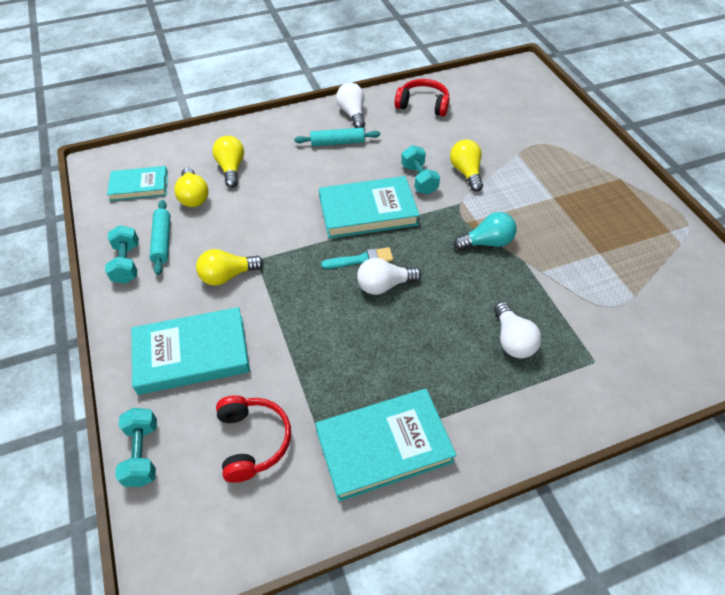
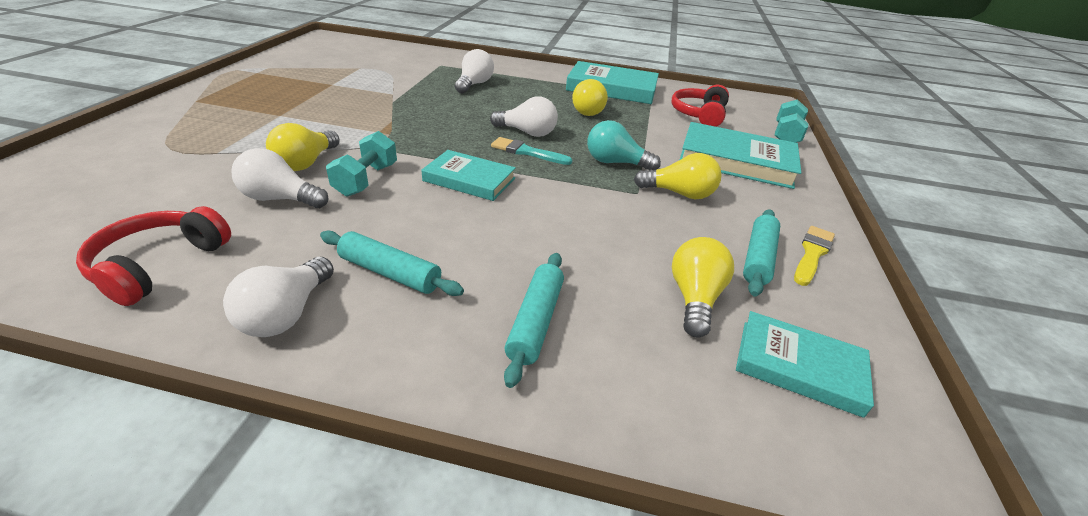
camera: 150 degrees left, 15 degrees down
turquoise dumbbell [105,225,139,284] -> yellow brush [794,226,835,286]
yellow light bulb [213,136,244,188] -> yellow light bulb moved to [572,79,608,116]
turquoise book [319,176,420,238] -> turquoise book [422,150,516,201], size x0.63
red headphones [395,79,450,117] -> red headphones turned 60 degrees clockwise [76,206,231,306]
turquoise light bulb [453,212,517,250] -> turquoise light bulb moved to [587,120,661,170]
none -> white light bulb [232,148,329,208]
none -> turquoise rolling pin [504,253,564,388]

